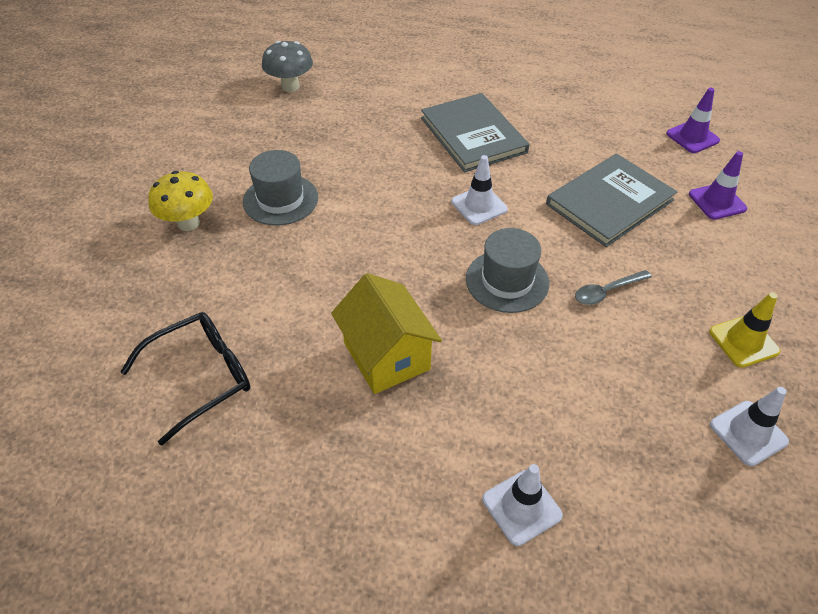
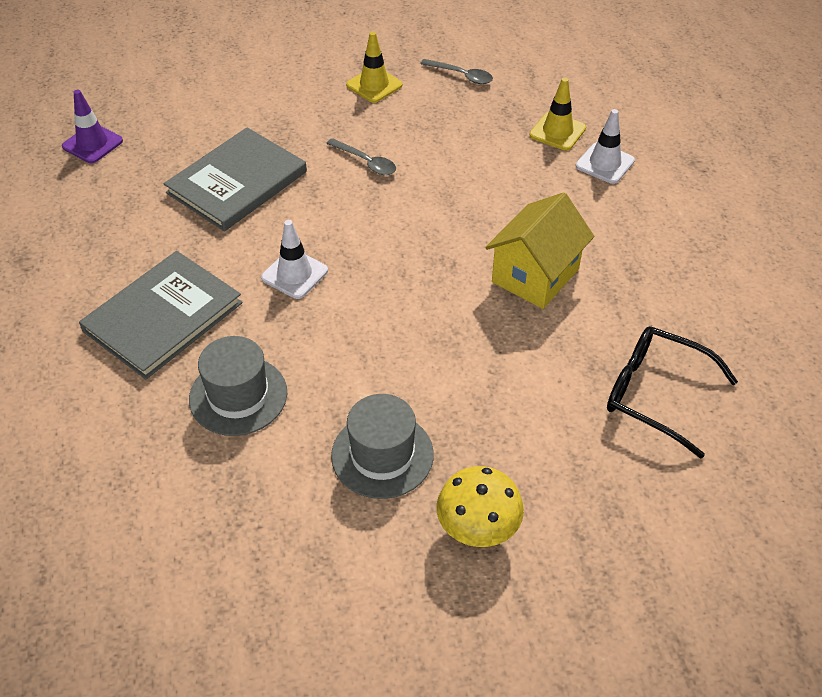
camera: 115 degrees left, 0 degrees up
grey mushroom [262,41,313,92] -> none
grey hat [466,228,549,313] -> grey hat moved to [189,336,287,436]
grey book [546,154,677,247] -> grey book turned 75 degrees counterclockwise [164,127,307,231]
purple traffic cone [689,151,747,220] -> none
white traffic cone [710,387,789,466] -> grey spoon [420,59,493,84]
none -> yellow traffic cone [530,78,586,151]

